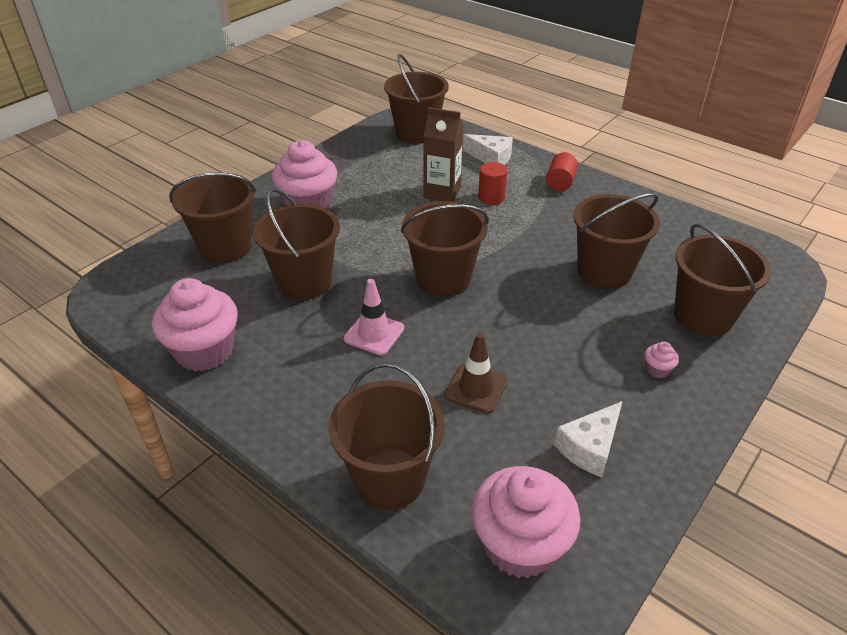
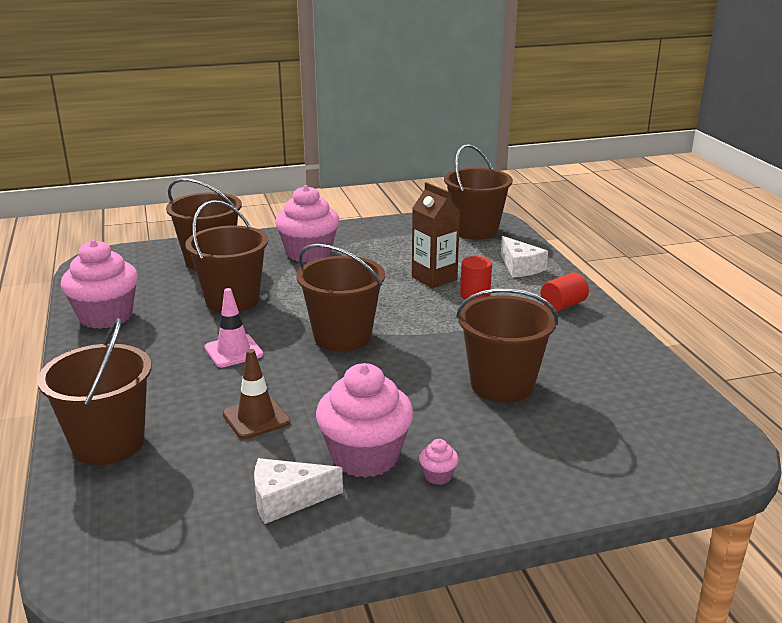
camera: 35 degrees right, 15 degrees down
pink cupcake [472,466,580,578] -> pink cupcake moved to [316,363,413,478]
brown bucket [674,223,772,336] -> none

